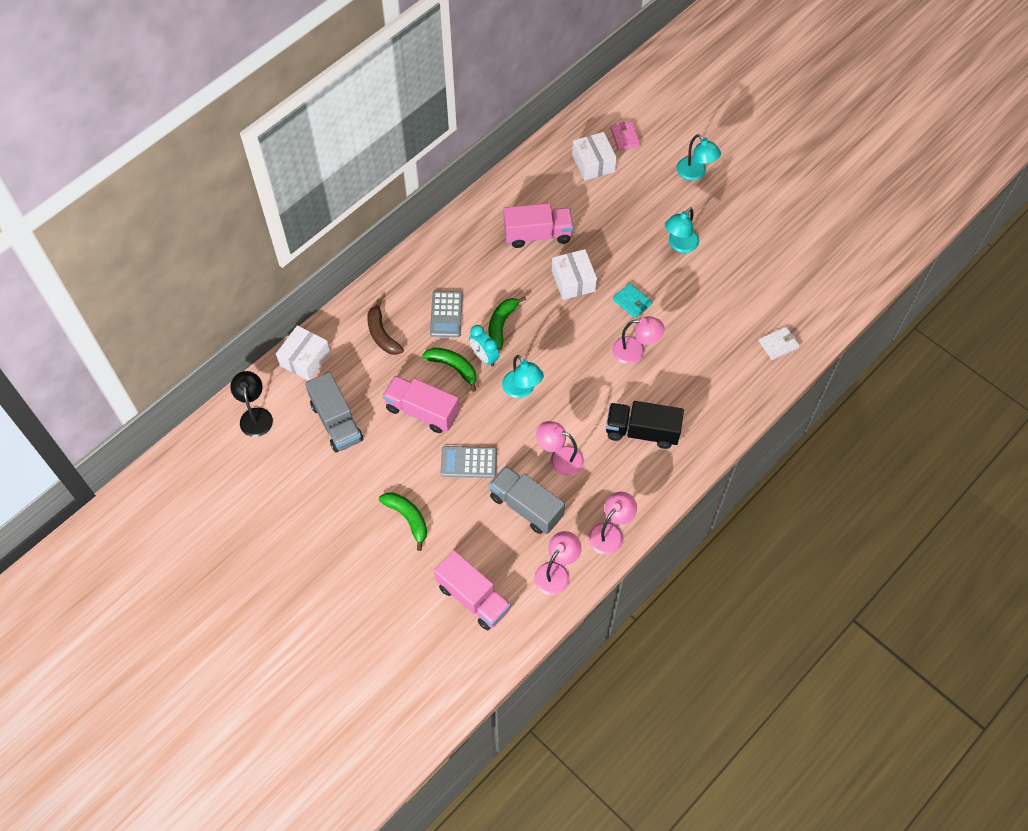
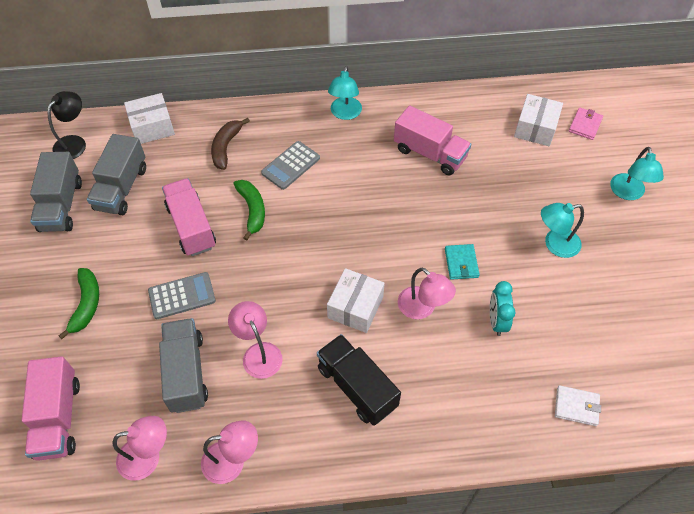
camera: 40 degrees right, 5 degrees down
grey calculator [440,446,497,478] -> grey calculator turned 120 degrees clockwise [148,272,216,319]
turquoise clock [469,325,499,367] -> turquoise clock moved to [490,281,516,336]
green banana [488,296,526,350] -> none
turquoise lamp [502,355,544,398] -> turquoise lamp moved to [328,66,362,120]
white box [552,249,597,300] -> white box moved to [327,268,385,333]
none -> grey truck [30,152,82,232]

